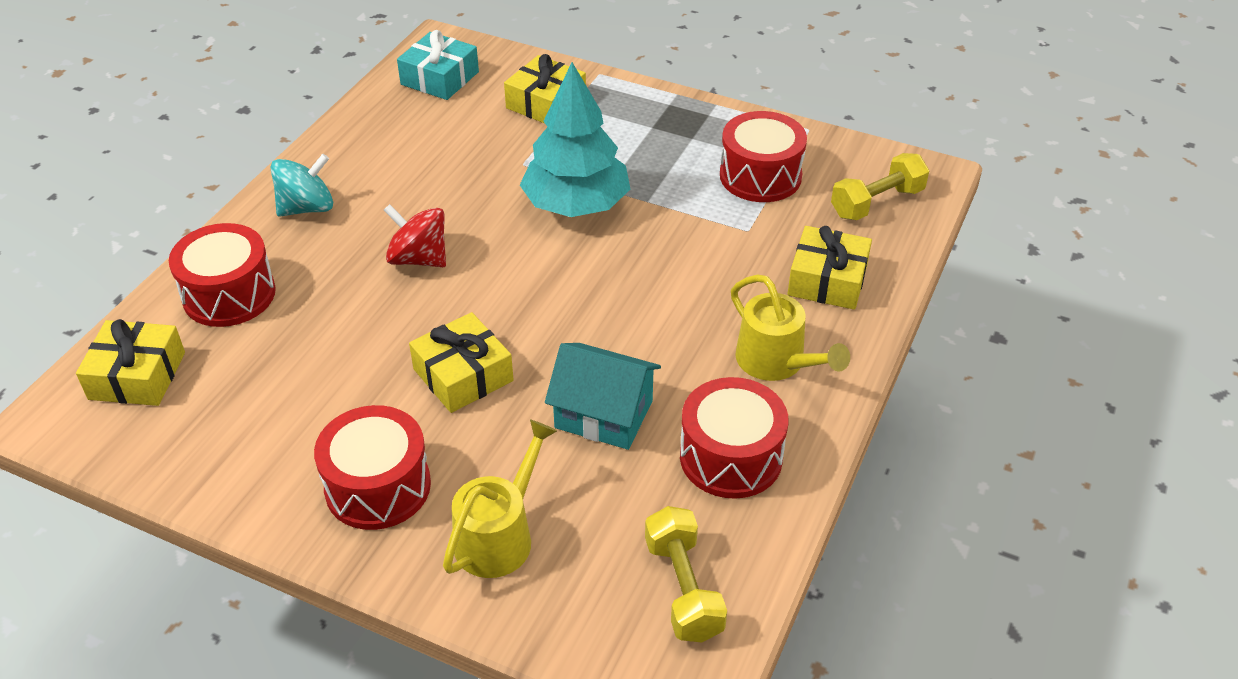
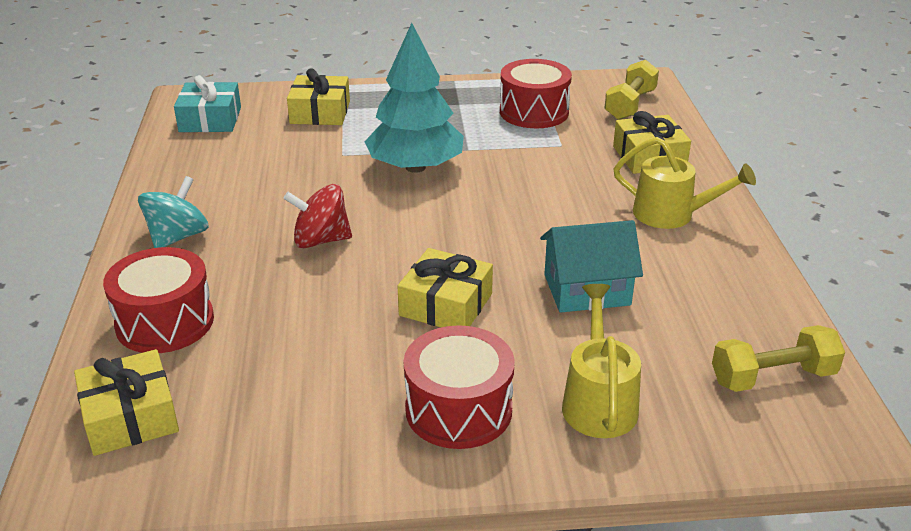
camera: 30 degrees left, 10 degrees down
yellow dumbbell [645,506,727,642] -> yellow dumbbell turned 60 degrees counterclockwise [712,325,845,392]
red drum [680,377,789,499] -> none

